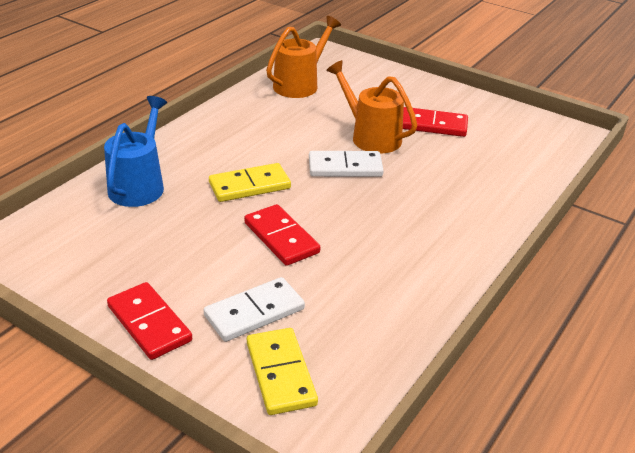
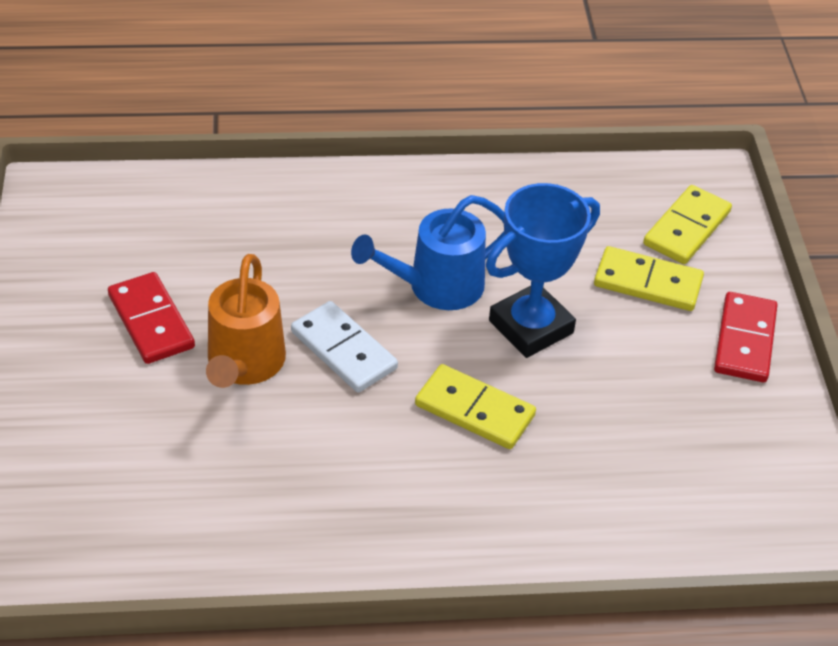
camera: 130 degrees left, 10 degrees up
blue watering can [104,96,167,207] -> blue watering can moved to [351,195,505,310]
white domino [204,277,305,342] -> yellow domino [594,246,704,311]
red domino [244,204,320,266] -> blue trophy [486,183,600,358]
orange watering can [266,16,341,98] -> none

